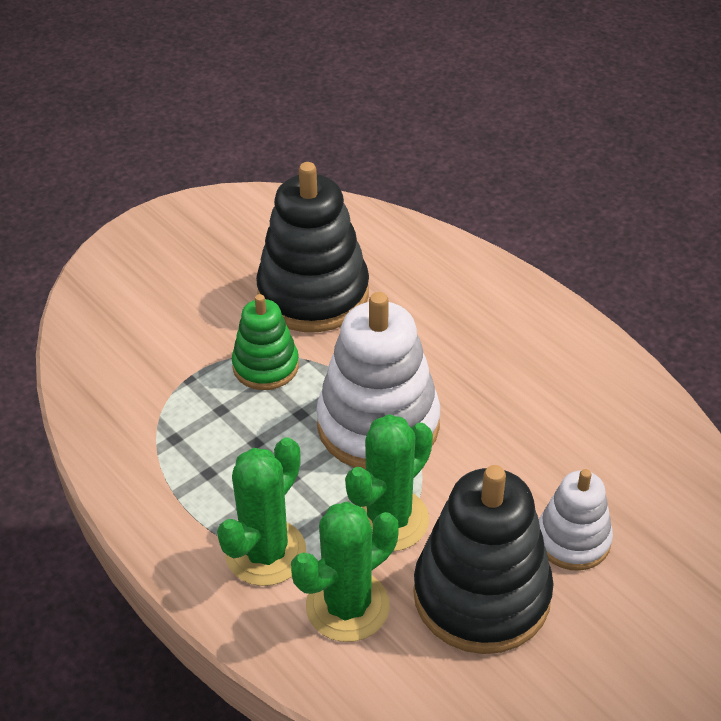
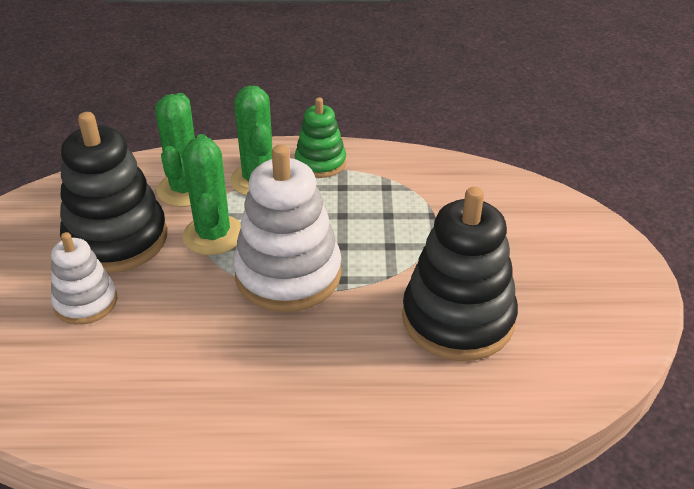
camera: 130 degrees right, 5 degrees down
green stacking toy [232,294,299,390] -> green stacking toy moved to [295,97,346,178]

